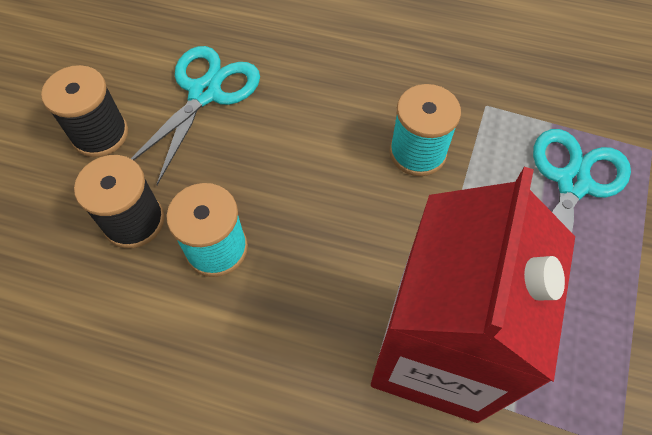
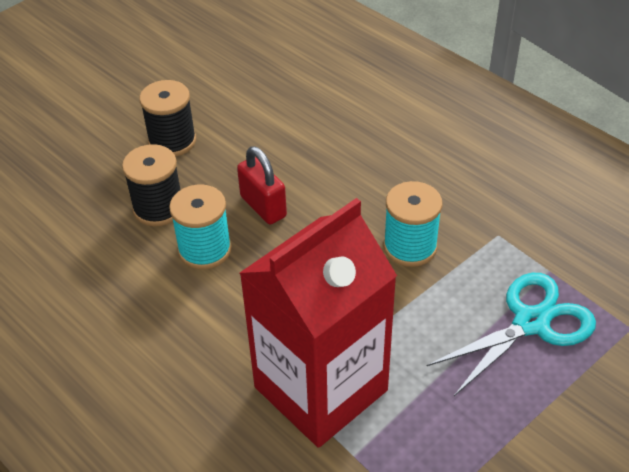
camera: 30 degrees right, 15 degrees down
turquoise scissors [131,46,260,185] -> none
none -> red padlock [237,146,287,225]

